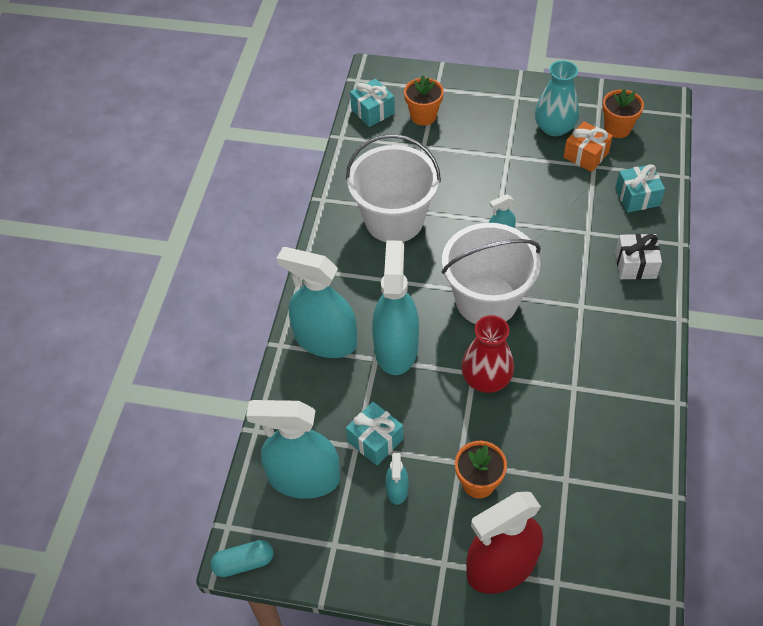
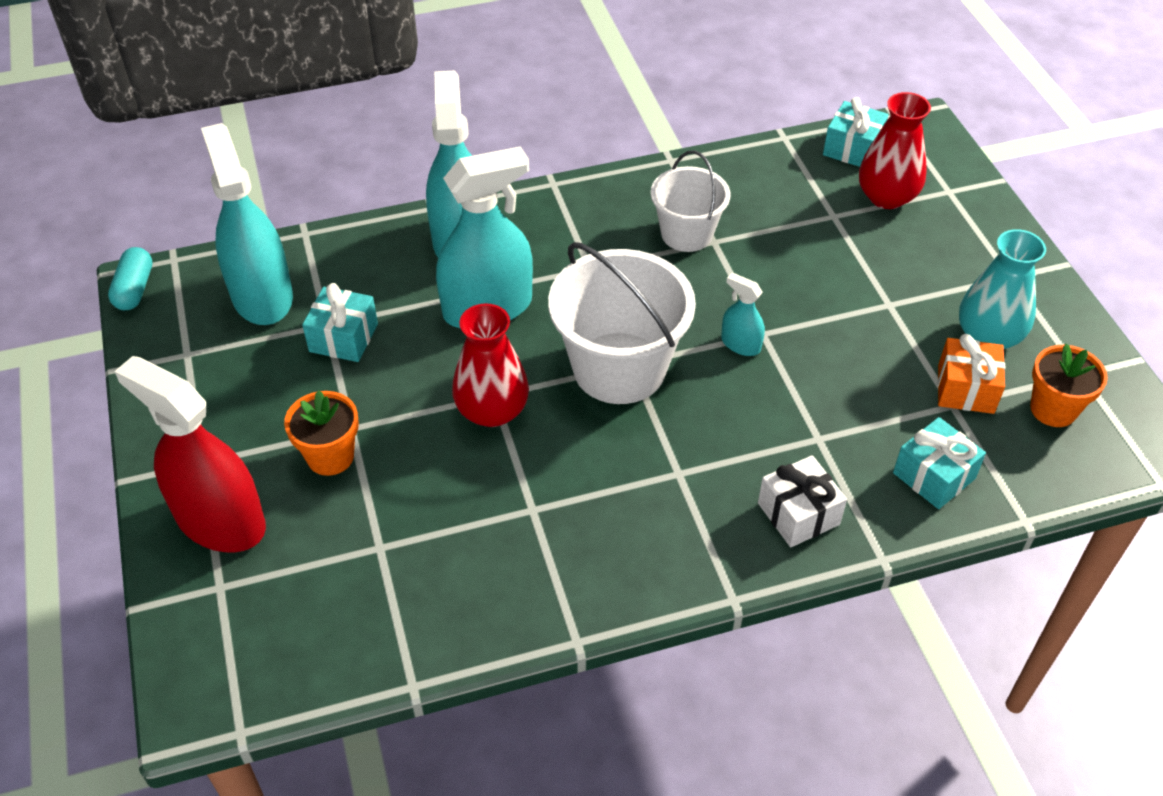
camera: 60 degrees right, 5 degrees down
turquoise capsule [210,540,273,577] -> turquoise capsule turned 45 degrees clockwise [108,247,153,310]
white bucket [346,134,441,242] -> white bucket [651,150,730,252], size x0.61
turquoise spray bottle [385,453,409,505] -> none
orange flower pot [404,75,444,126] -> red vase [859,92,931,209]

